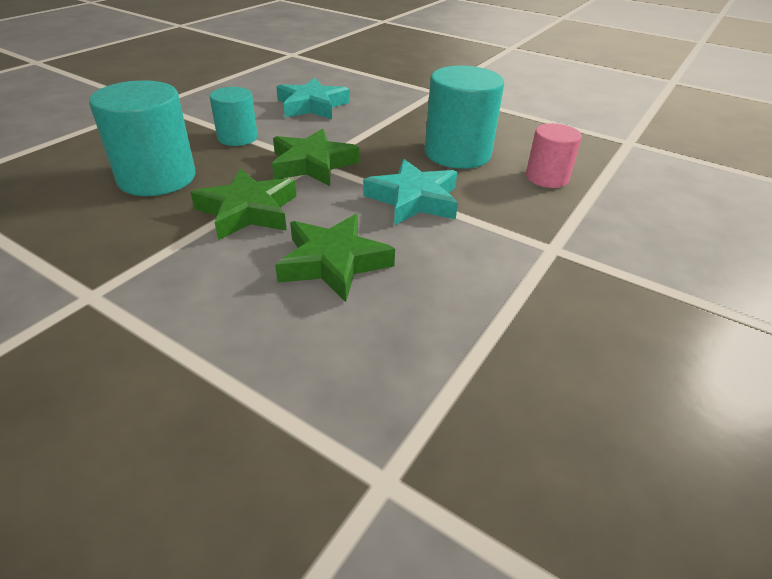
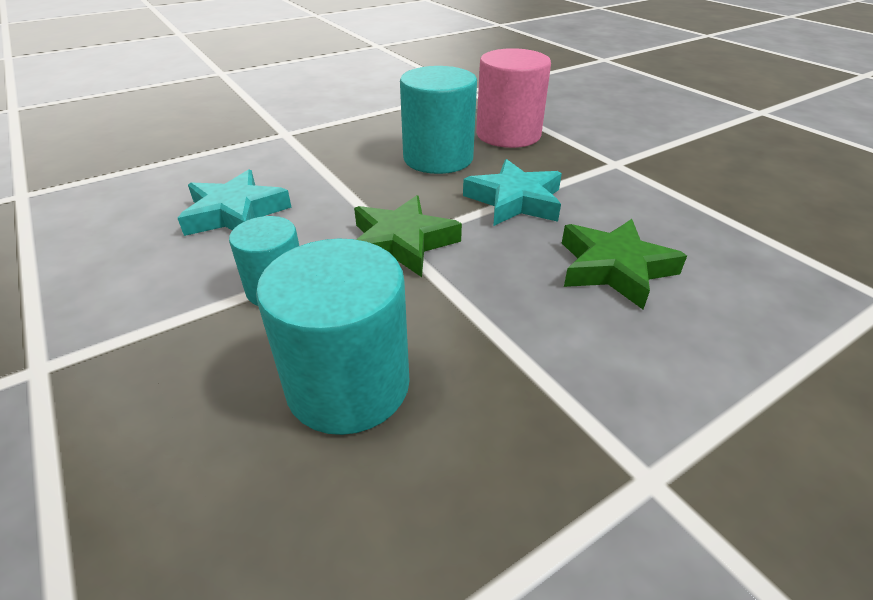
camera: 65 degrees left, 0 degrees up
green star [190,168,296,240] -> none
pink cylinder [526,123,582,188] -> pink cylinder [476,48,551,148], size x1.67

